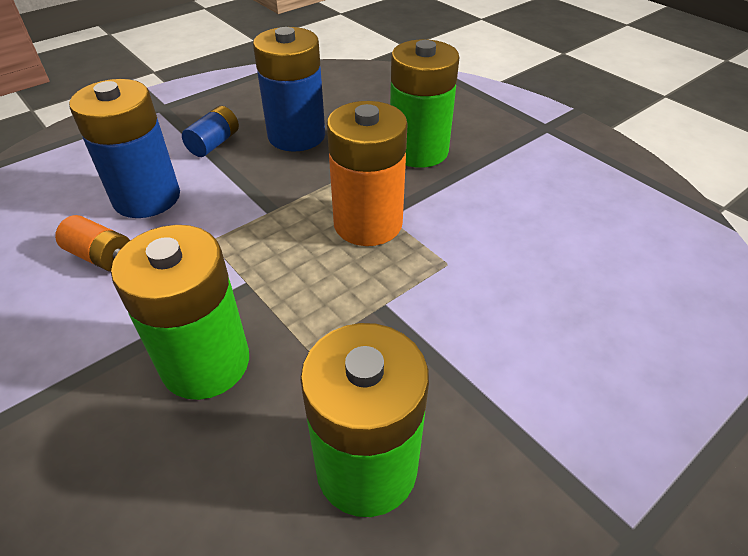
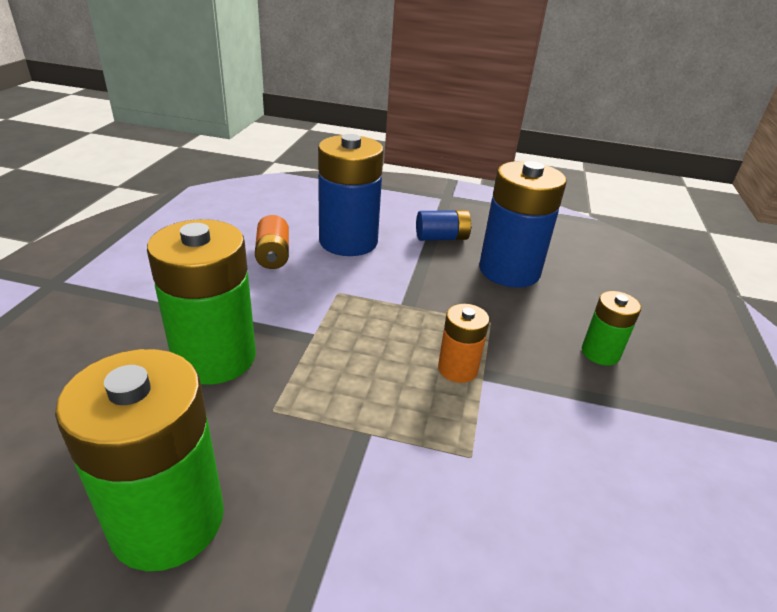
camera: 50 degrees right, 10 degrees down
orange battery [327,101,408,246] -> orange battery [438,304,490,383], size x0.51
green battery [390,39,459,168] -> green battery [582,291,641,366], size x0.51

